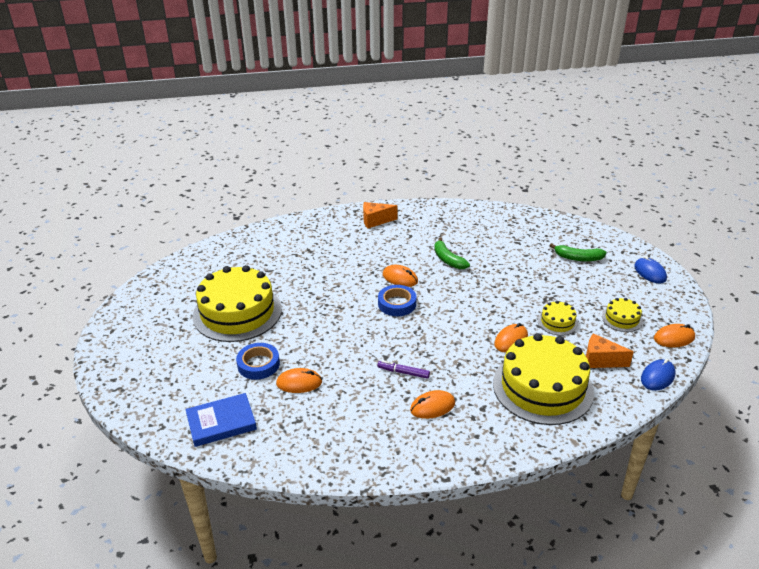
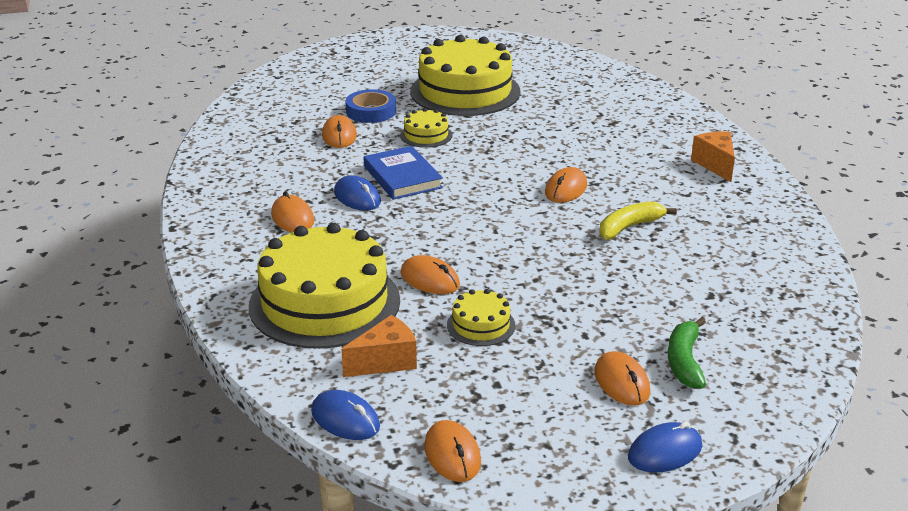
camera: 85 degrees right, 5 degrees down
blue book [185,393,257,447] -> blue book moved to [364,146,443,200]
blue tape [378,285,416,316] -> none
purple marker [378,360,430,379] -> blue mouse [334,175,381,211]
green banana [434,237,470,269] -> yellow banana [599,201,677,240]
orange cheese [586,333,634,368] -> orange cheese turned 45 degrees clockwise [341,315,417,377]
yellow cake [602,298,643,332] -> yellow cake moved to [400,108,453,148]
none -> orange mouse [595,351,650,406]

